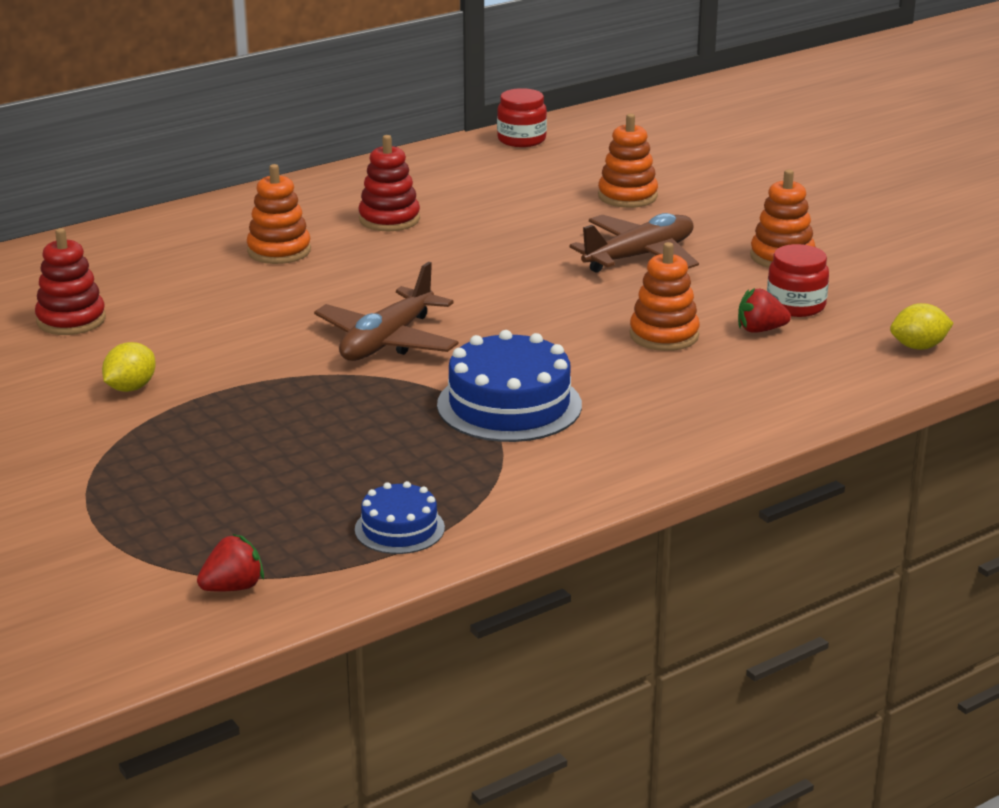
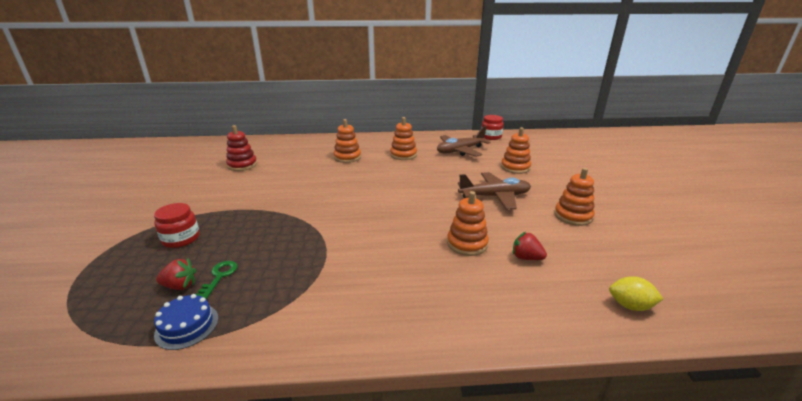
camera: 30 degrees right, 0 degrees up
yellow lemon [102,342,156,392] -> none
red strawberry [197,534,264,591] -> red strawberry moved to [156,258,196,290]
brown plane [314,262,459,361] -> brown plane moved to [437,126,491,157]
red stacking toy [359,135,420,231] -> orange stacking toy [390,117,417,160]
blue cake [437,330,582,442] -> none
red jar [767,244,829,317] -> red jar moved to [154,203,200,248]
none -> green key [196,261,237,299]

